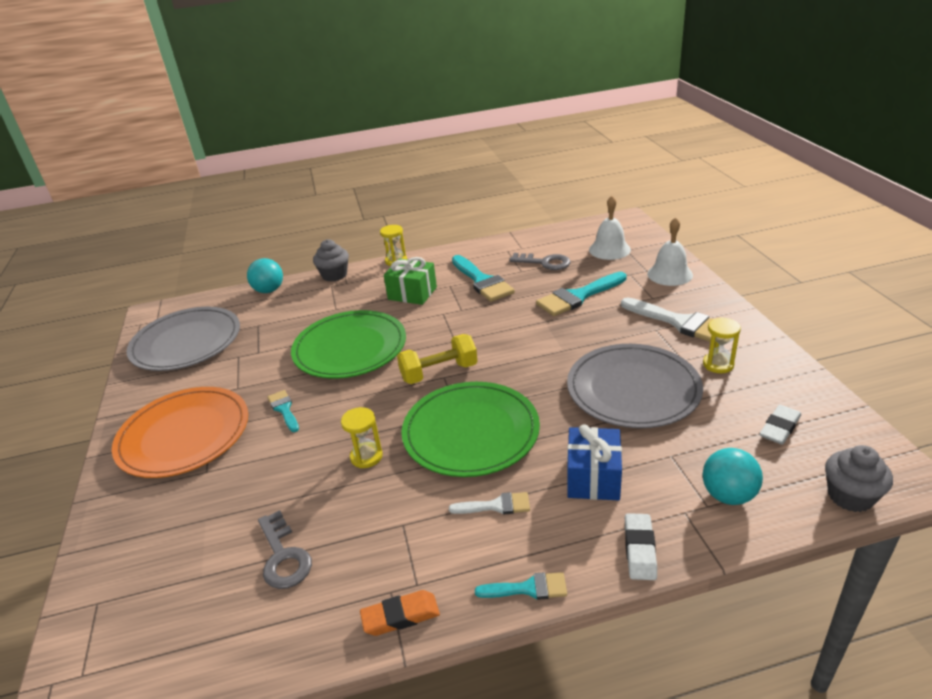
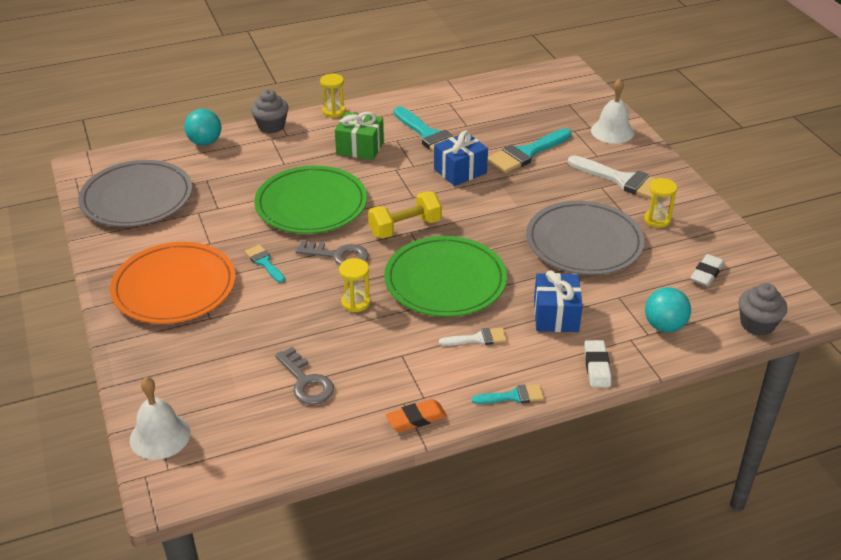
camera: 10 degrees left, 5 degrees up
grey key [509,253,571,270] -> grey key moved to [295,241,368,265]
white bell [589,196,631,260] -> white bell moved to [130,377,191,460]
none -> blue gift [434,131,488,186]

